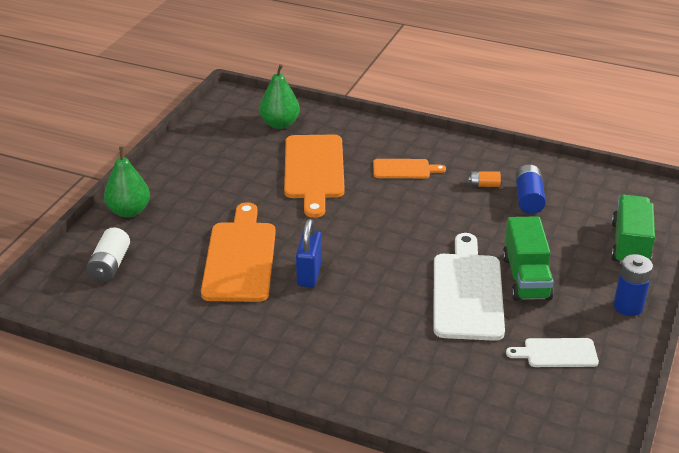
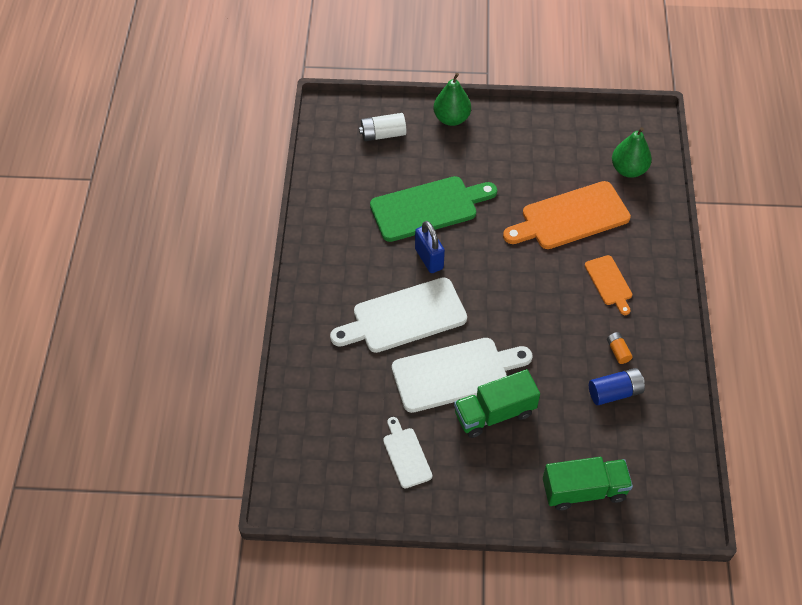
camera: 70 degrees right, 20 degrees up
orange cutting board [201,202,276,302] -> green cutting board [370,176,497,242]
blue padlock [296,219,322,287] -> blue padlock turned 75 degrees clockwise [415,221,445,273]
blue battery [613,254,653,316] -> none
none -> white cutting board [330,277,467,353]

